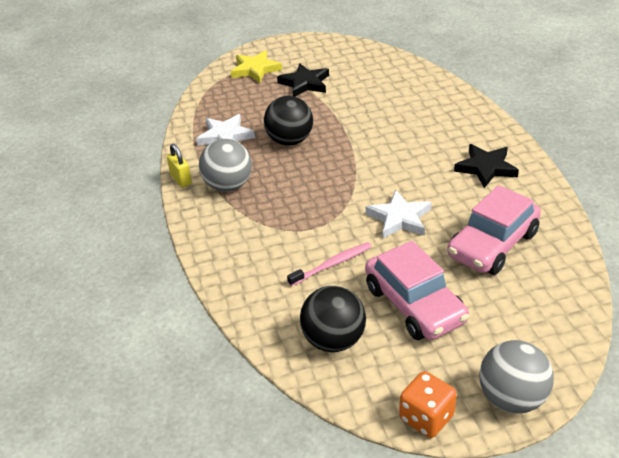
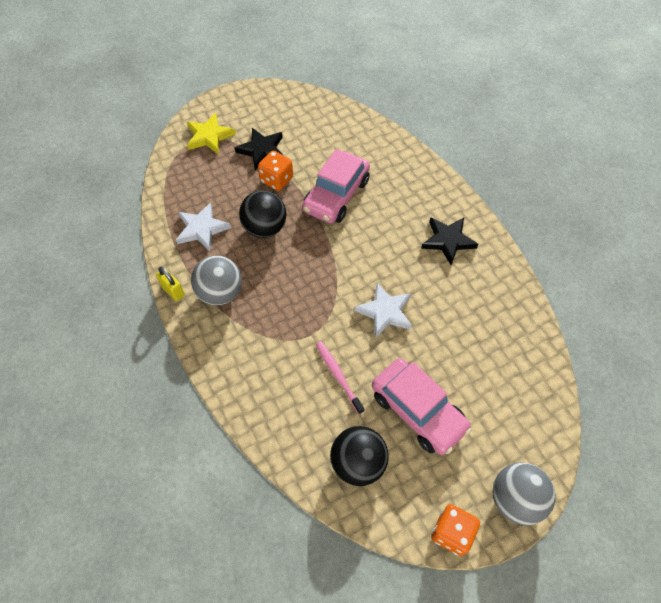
camera: 15 degrees left, 20 degrees up
pink toothbrush [287,242,372,286] -> pink toothbrush turned 75 degrees counterclockwise [316,341,365,414]
pink car [447,185,541,275] -> pink car moved to [303,149,370,223]
none -> orange dice [258,151,293,191]

